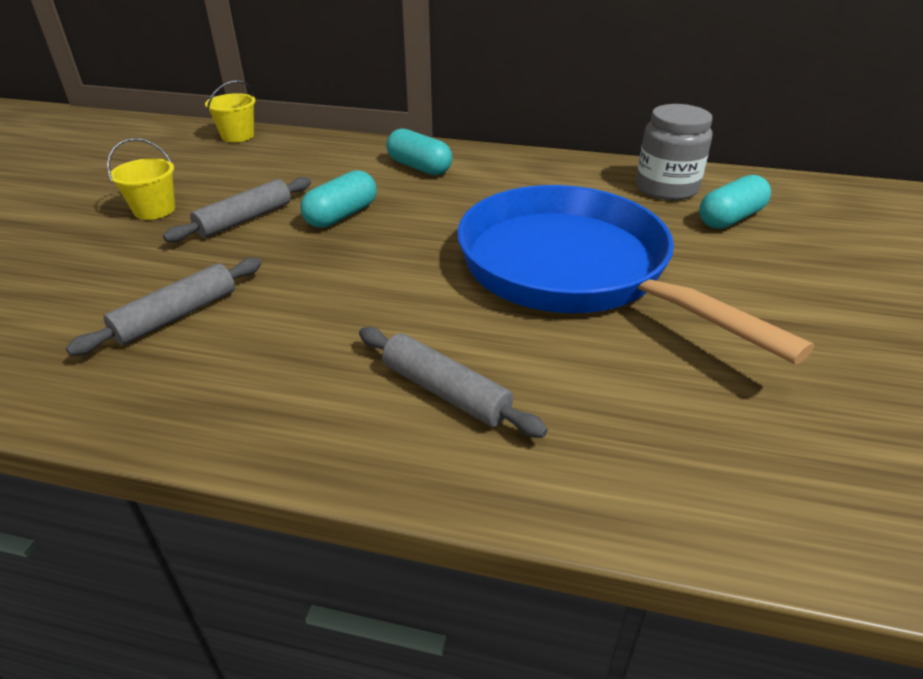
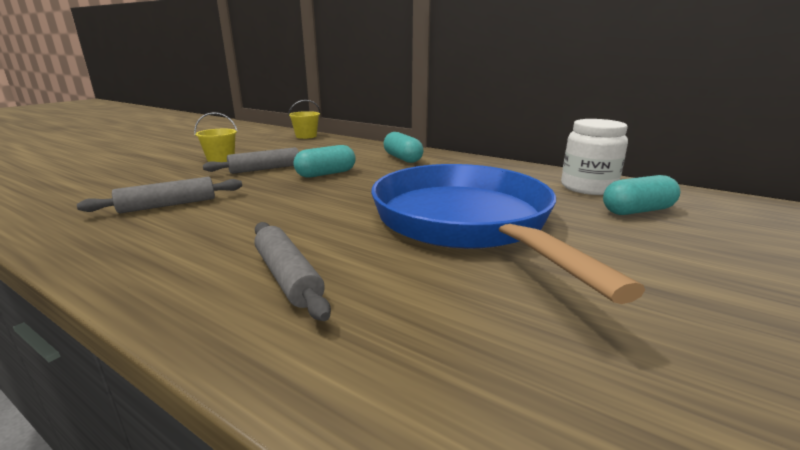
camera: 20 degrees right, 15 degrees down
grey jar [636,104,712,201] -> white jar [561,119,628,195]

